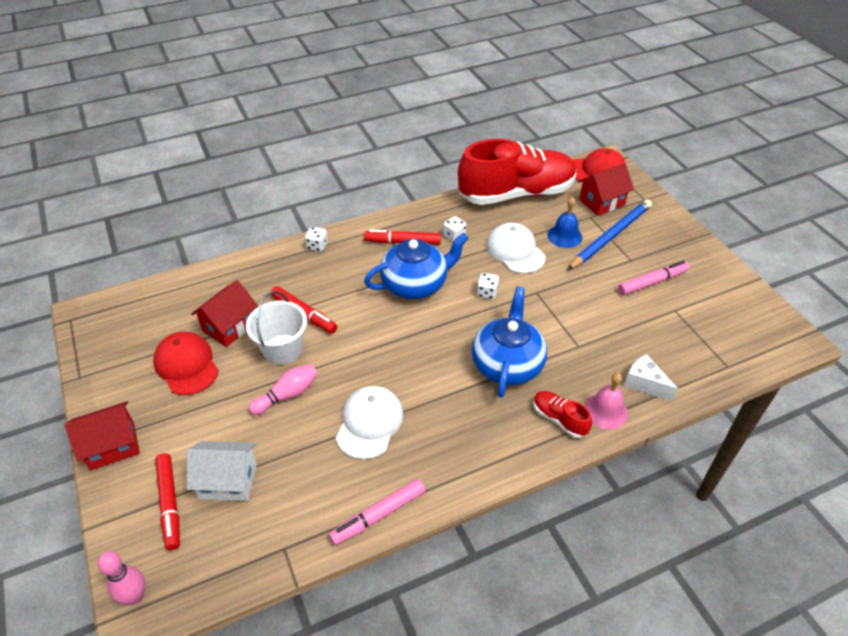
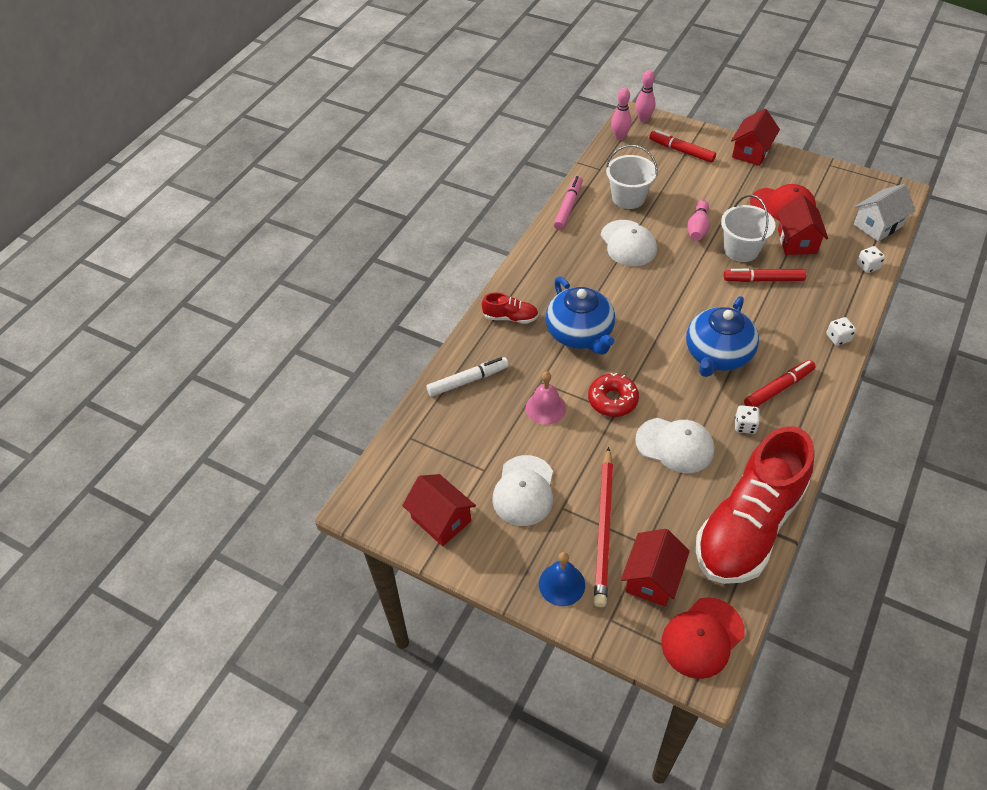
camera: 145 degrees right, 5 degrees up
white house [187,441,257,501] -> white house moved to [854,184,916,241]
white dice [477,273,499,299] -> white dice moved to [857,246,885,273]
blue bell [547,197,582,248] -> blue bell moved to [539,552,585,606]
blue pencil [567,199,652,270] -> red pencil [594,447,613,607]
pink bell [585,373,628,430] -> pink bell moved to [526,371,566,425]
pink marker [618,261,689,295] -> white cap [492,455,553,526]
white cheese [624,354,678,402] -> white marker [426,357,509,397]
none -> red house [402,474,476,546]
none -> red donut [588,373,639,417]
none -> white bucket [606,145,657,209]
none -> pink bowling pin [611,88,632,140]

